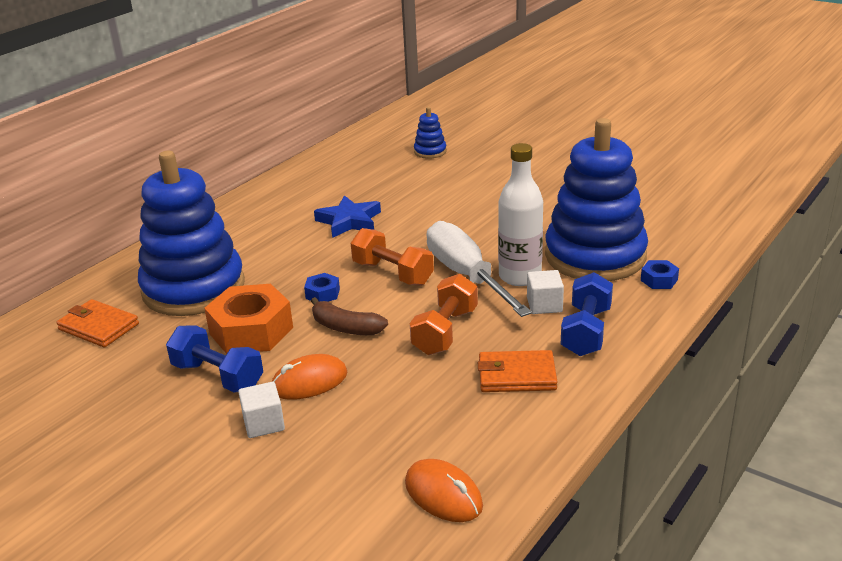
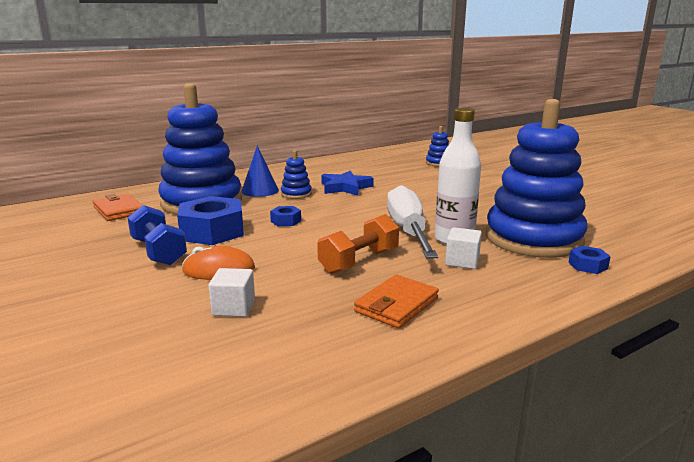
camera: 20 degrees right, 10 degrees down
orange nut [204,284,293,354] -> blue nut [177,196,244,245]
white cube [238,382,285,438] -> white cube moved to [208,268,255,317]
brown banana [311,297,388,335] -> none
orange dumbbell [351,228,434,286] -> none
orange mouse [405,459,483,522] -> none
orange wallet [478,350,557,392] -> orange wallet turned 75 degrees counterclockwise [354,275,439,328]
blue dumbbell [561,272,613,356] -> none
none -> blue cone [241,146,279,197]
none -> blue stacking toy [281,150,312,199]

